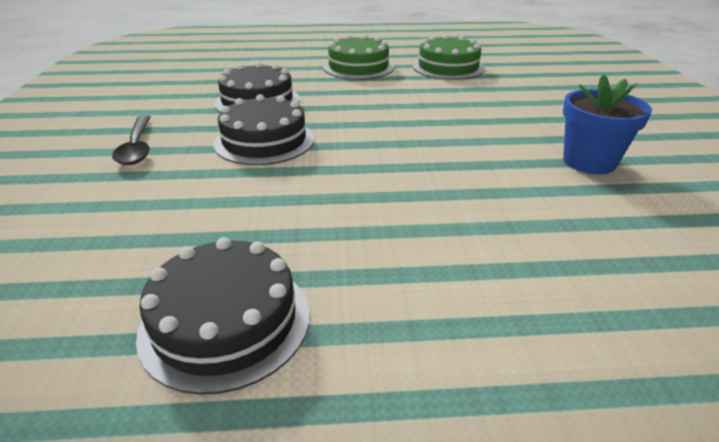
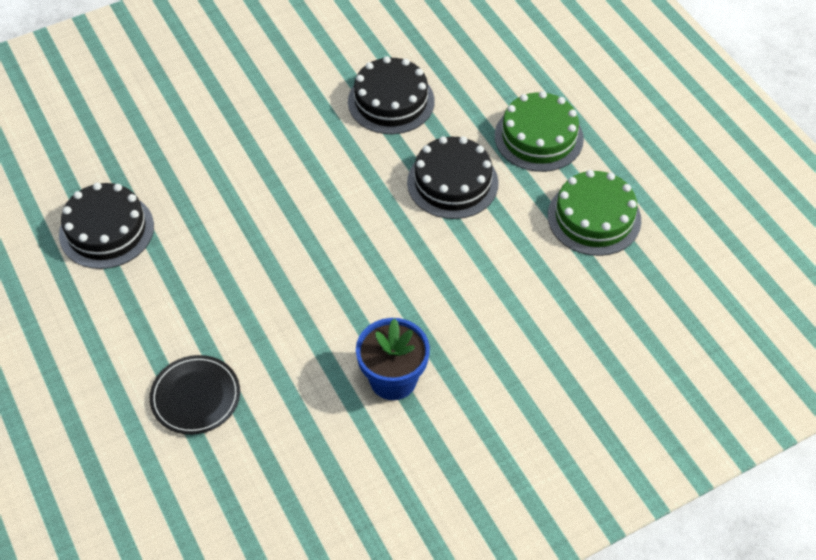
camera: 65 degrees right, 20 degrees up
black spoon [112,115,151,165] -> none
black cake [214,94,314,165] -> black cake moved to [407,136,498,219]
none -> black plate [149,355,240,435]

